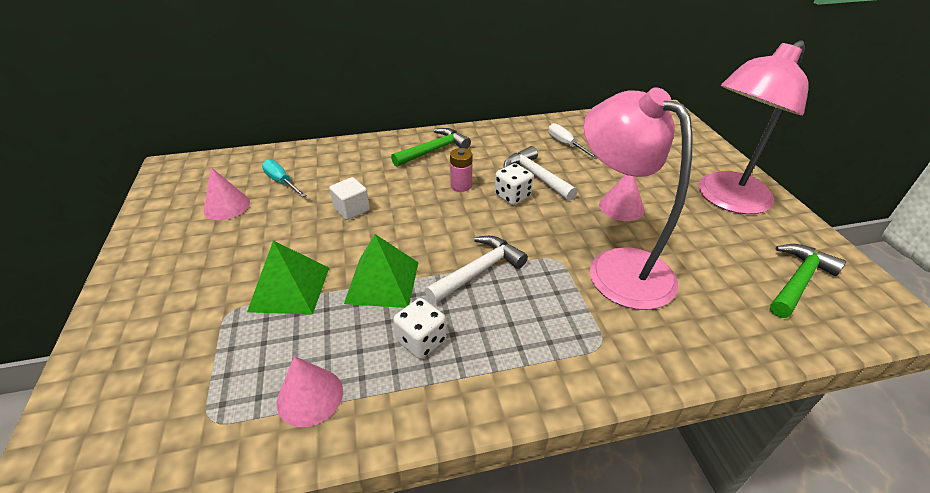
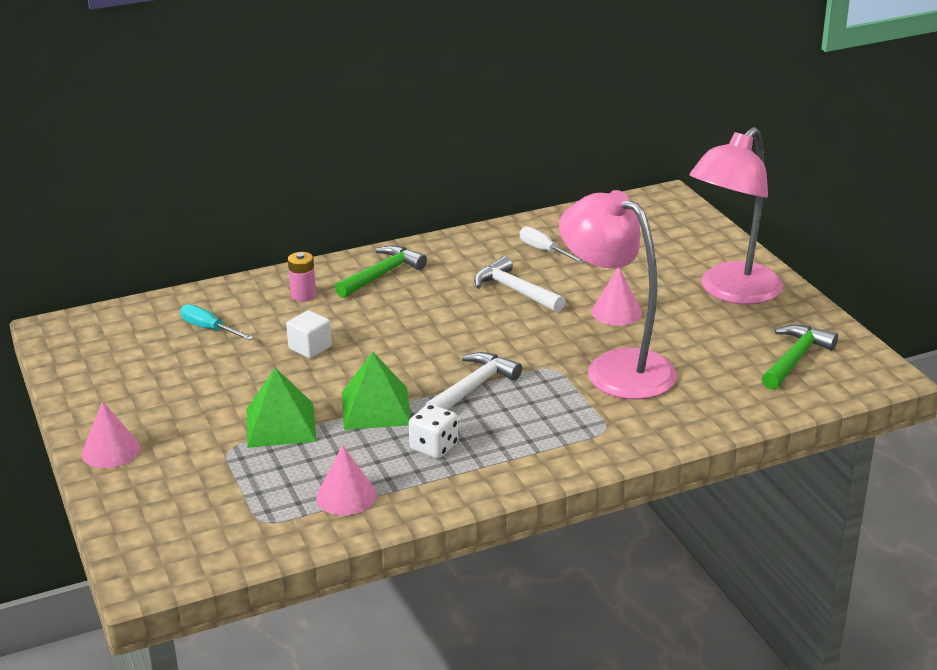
camera: 10 degrees left, 10 degrees down
pink cone [203,167,250,220] -> pink cone moved to [82,401,140,468]
pink battery [450,148,473,192] -> pink battery moved to [288,252,316,302]
white dice [495,163,533,205] -> none

